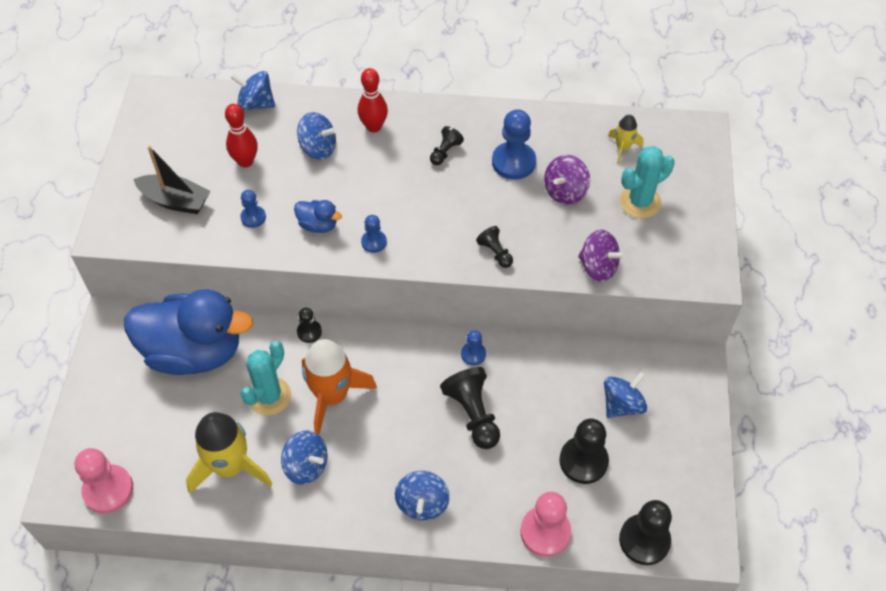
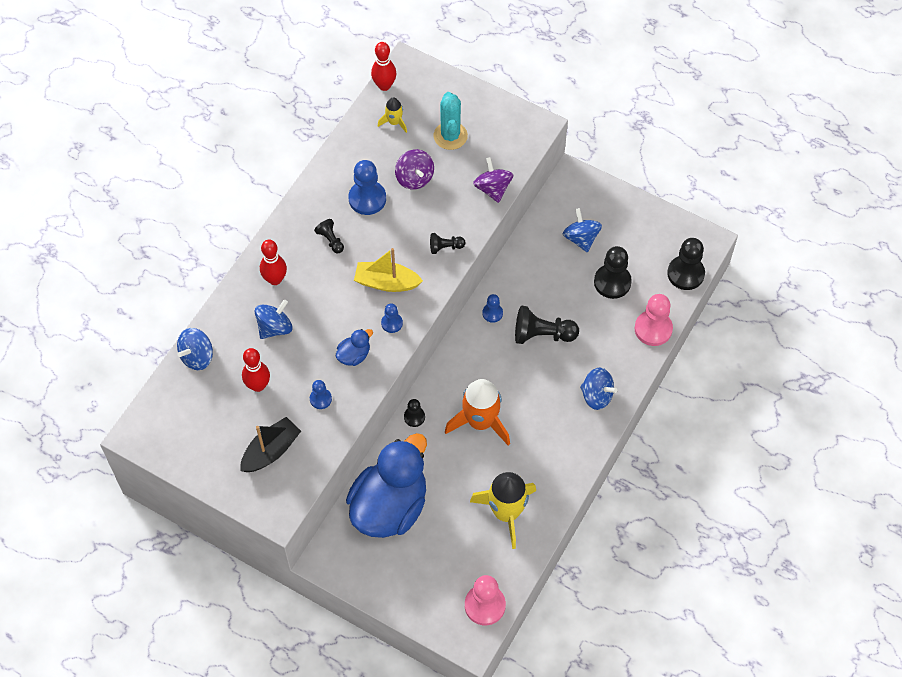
camera: 65 degrees left, 5 degrees up
turquoise cactus [240,341,291,416] -> none
blue spinning top [281,430,327,485] -> none
purple spinning top [578,230,625,282] -> purple spinning top turned 75 degrees counterclockwise [473,157,513,203]
none -> yellow boat [354,248,423,292]
none -> red bowling pin [371,42,396,91]

